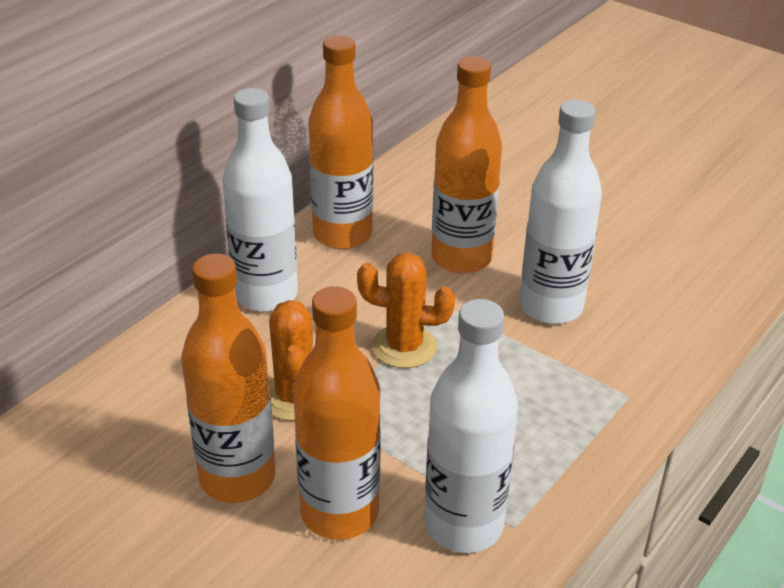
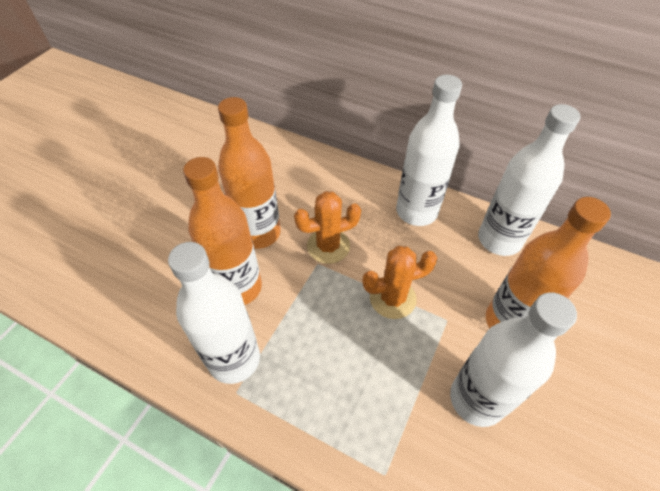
camera: 80 degrees right, 15 degrees up
orange bottle [308,35,373,249] -> white bottle [478,104,580,256]
orange cactus [357,252,455,368] -> orange cactus turned 75 degrees clockwise [363,246,437,319]

